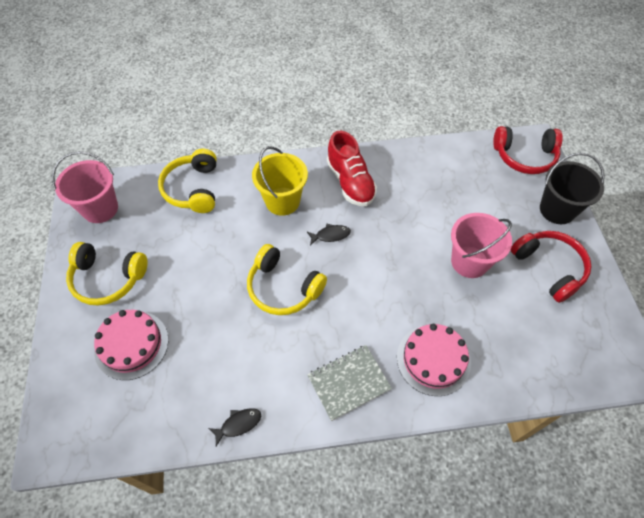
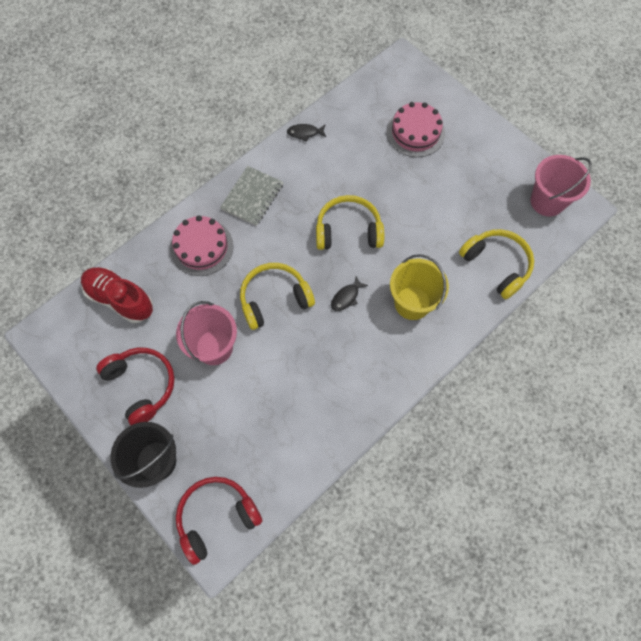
camera: 145 degrees right, 10 degrees up
yellow headphones [66,242,148,306] -> yellow headphones moved to [240,263,315,330]
black fish [209,408,261,446] -> black fish turned 60 degrees clockwise [287,124,326,142]
red shoe [327,130,377,206] -> red shoe moved to [81,267,153,323]
red headphones [511,231,592,303] -> red headphones turned 150 degrees counterclockwise [96,347,175,425]

